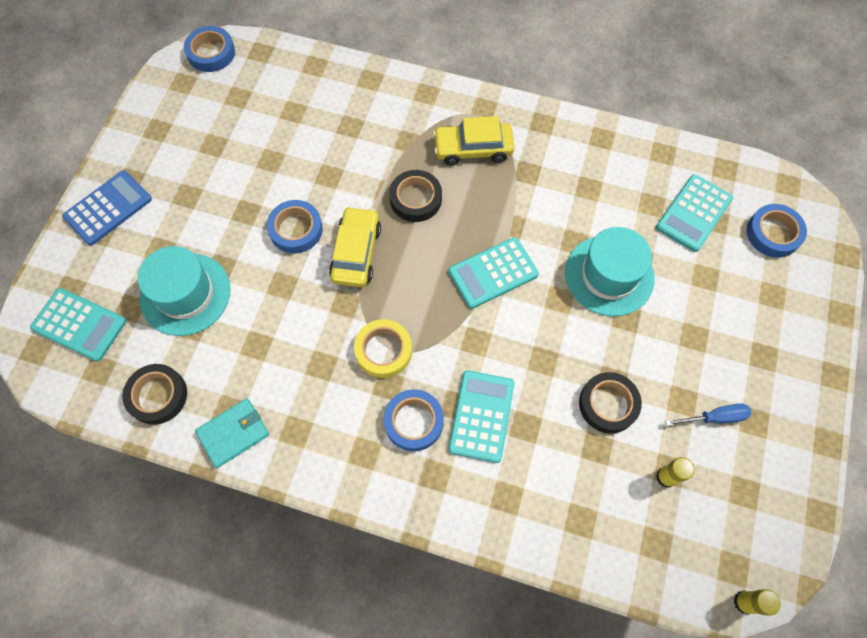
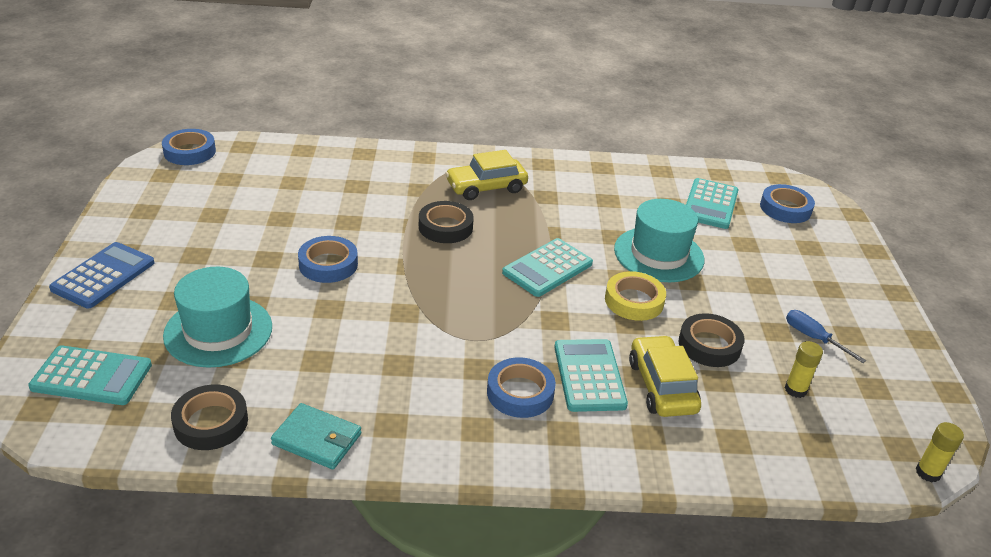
camera: 20 degrees left, 30 degrees down
turquoise wallet [195,398,269,468] -> turquoise wallet turned 75 degrees clockwise [271,403,361,469]
yellow car [329,206,381,287] -> yellow car moved to [629,335,701,417]
yellow tape [354,319,412,378] -> yellow tape moved to [605,271,666,321]
blue screwdriver [666,403,751,426] -> blue screwdriver turned 105 degrees counterclockwise [786,310,866,363]

